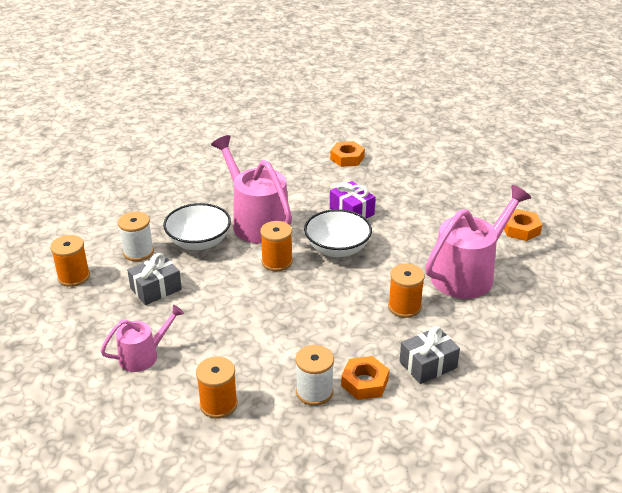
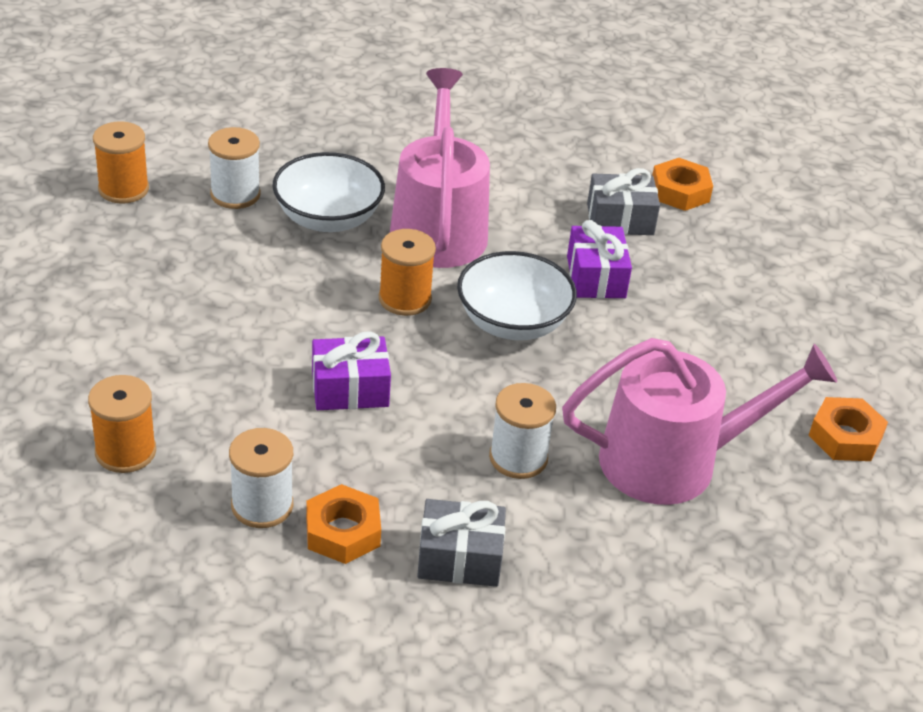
camera: 30 degrees right, 5 degrees up
pink watering can [100,305,184,372] -> none
grey gift [127,253,182,305] -> grey gift moved to [587,168,660,235]
orange spool [388,264,425,318] -> white spool [489,383,556,479]
none -> purple gift [312,331,391,410]

